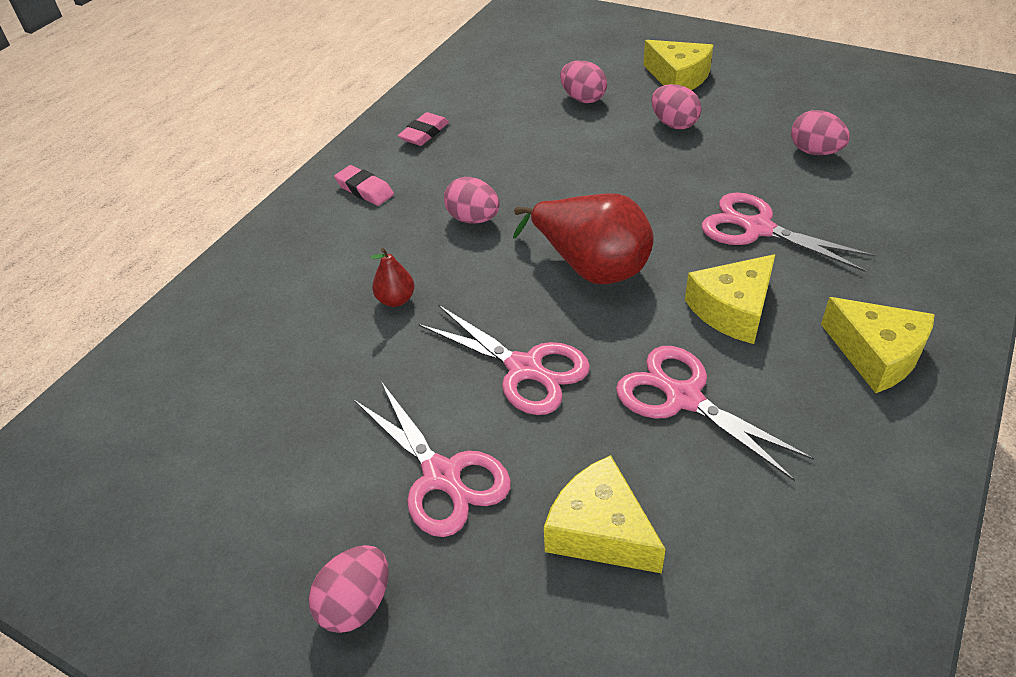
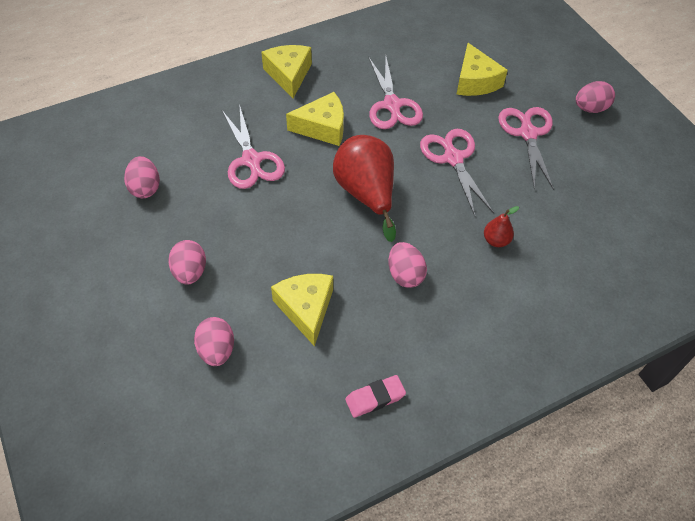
camera: 150 degrees left, 10 degrees up
pink eraser [334,165,394,206] -> none
yellow cheese [643,40,713,90] -> yellow cheese moved to [271,274,333,347]

